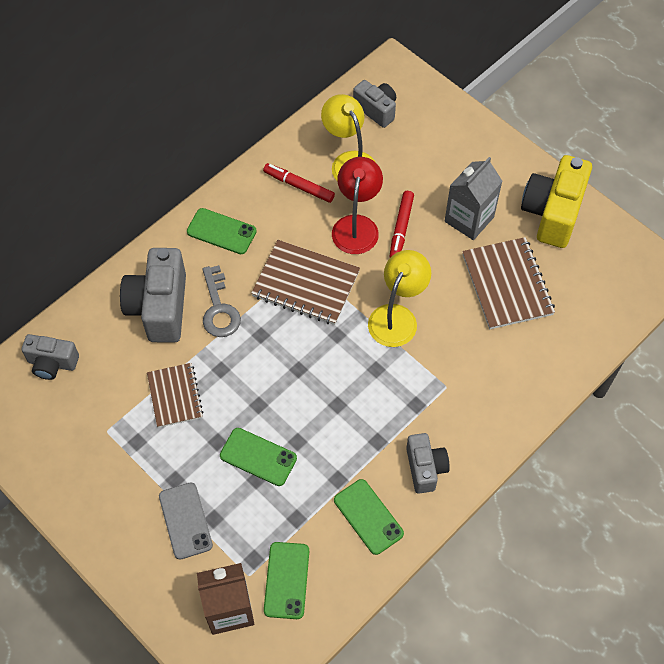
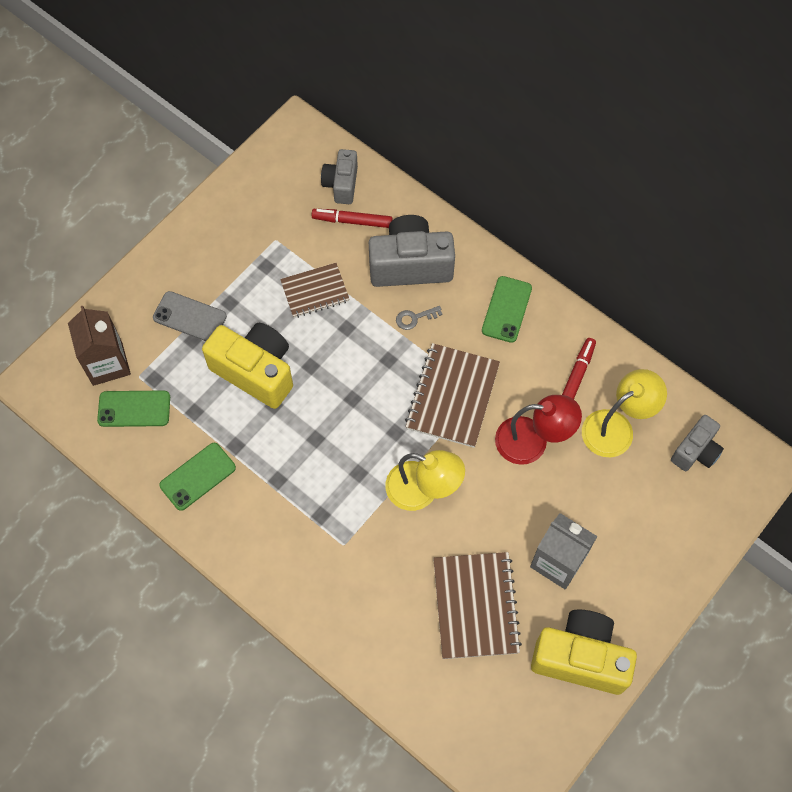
camera: 85 degrees right, 5 degrees up
grey phone [159,482,213,560] -> grey phone turned 45 degrees clockwise [153,291,227,341]
grey key [203,265,241,337] -> grey key [396,306,443,330], size x0.57
green phone [220,428,297,486] -> yellow camera [202,323,293,409]
red marker [389,191,414,258] -> red marker moved to [311,209,393,228]
grey camera [406,433,450,494] -> none
brown notebook [462,237,555,329] -> brown notebook turned 75 degrees counterclockwise [433,552,522,659]

